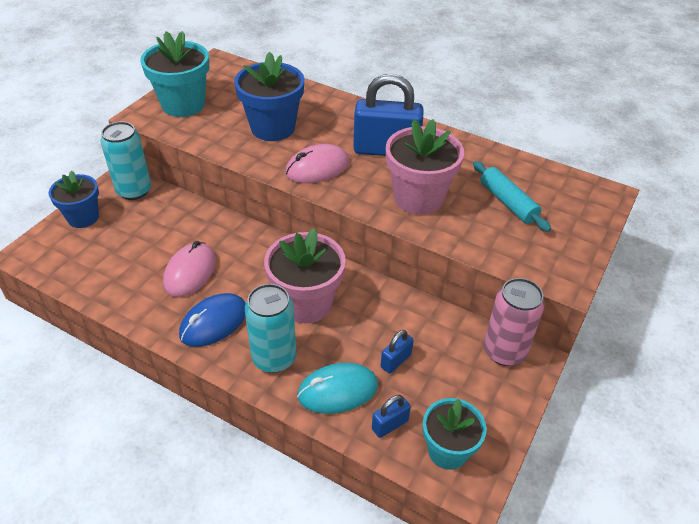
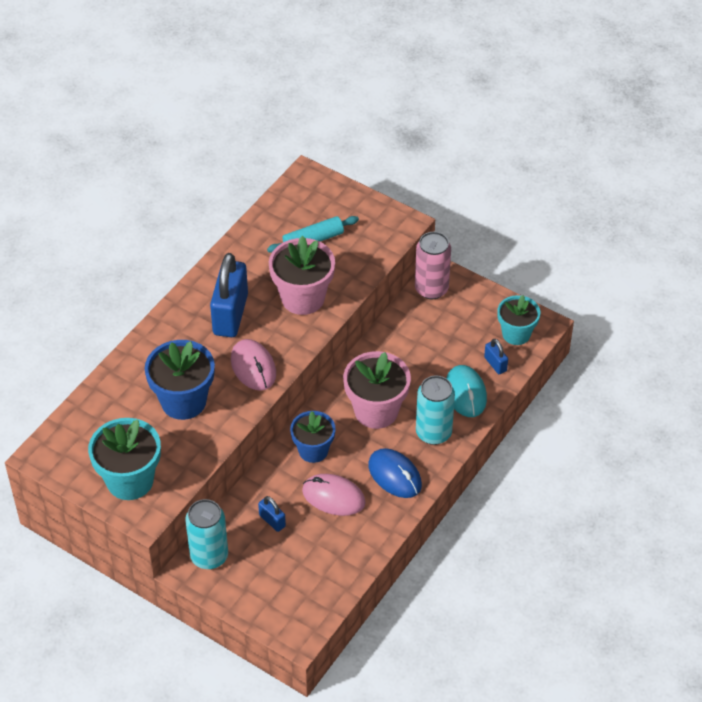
camera: 85 degrees left, 5 degrees up
blue flower pot [48,170,99,228] -> blue flower pot moved to [290,411,336,463]
blue padlock [381,330,414,374] -> blue padlock moved to [258,496,286,532]

